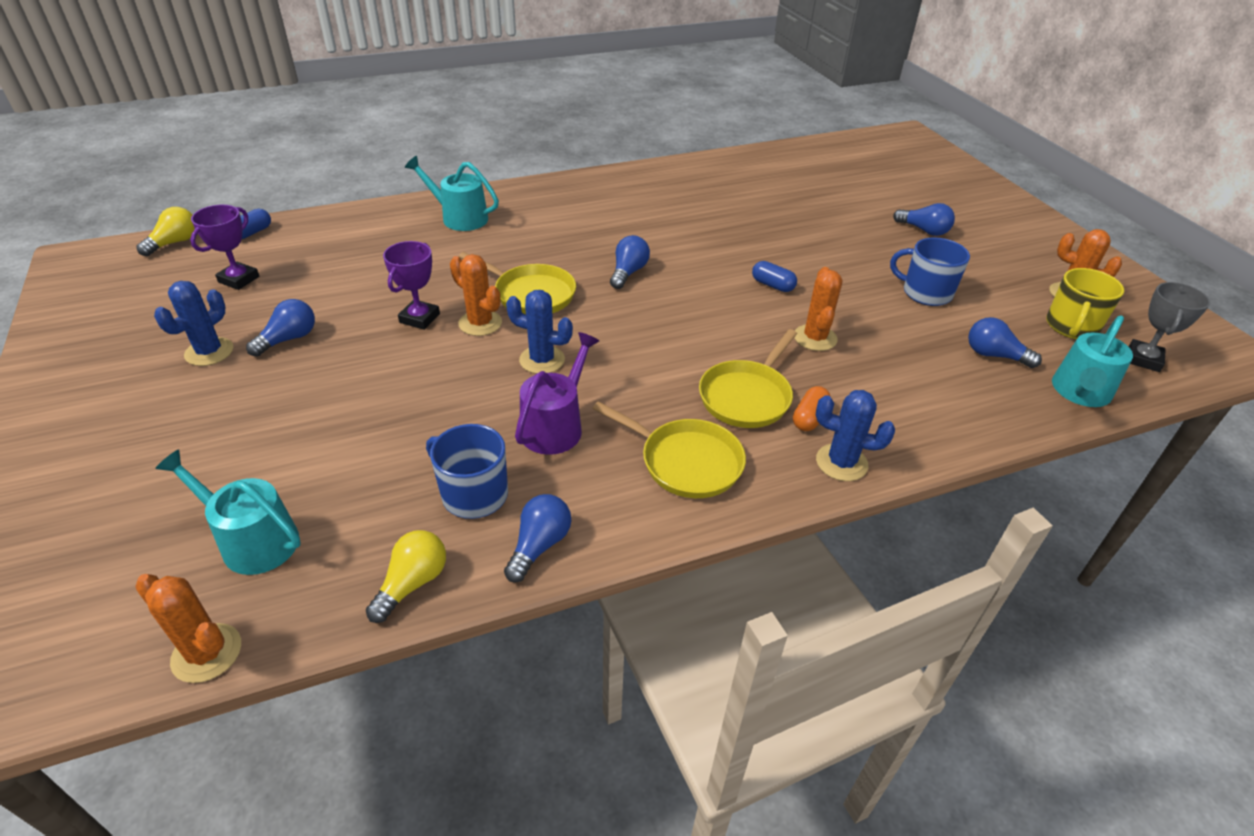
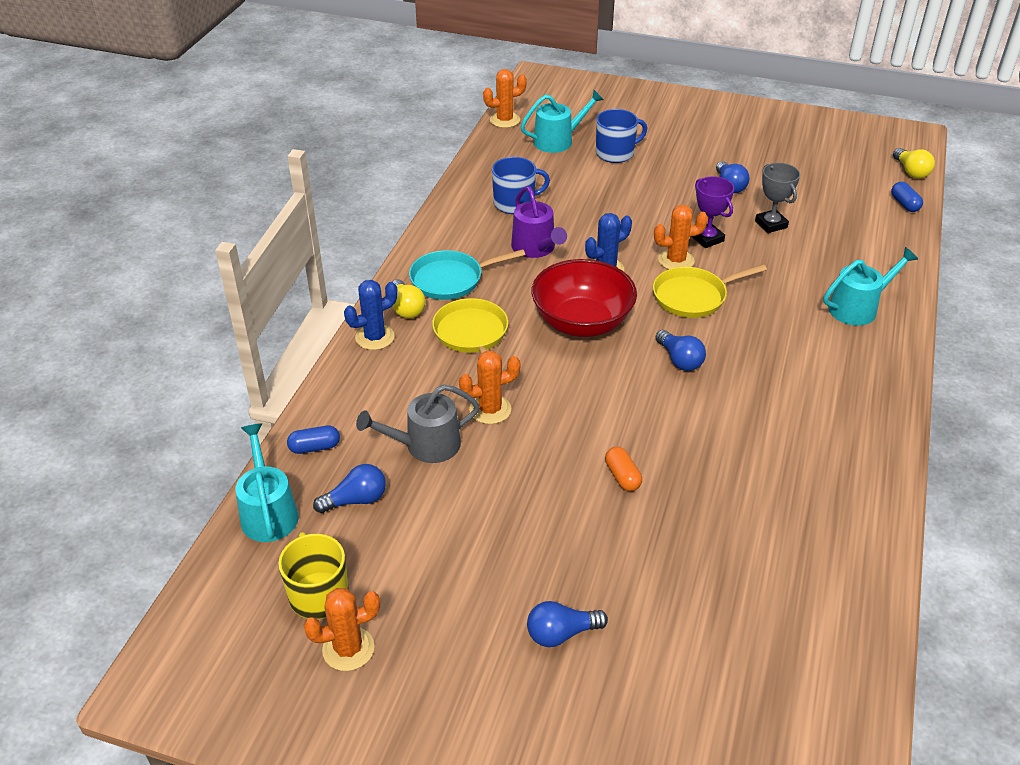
camera: 130 degrees right, 0 degrees up
blue cactus [154,281,233,366] -> none
purple trophy [190,205,259,290] -> none
yellow light bulb [366,530,446,623] -> yellow light bulb moved to [393,279,425,319]
blue light bulb [504,494,571,583] -> none
yellow pan [592,401,746,498] -> turquoise pan [409,249,525,300]
blue capsule [752,261,797,292] -> blue capsule moved to [287,426,340,454]
orange capsule [793,386,831,431] -> orange capsule moved to [605,447,642,491]
orange cactus [794,267,842,351] -> orange cactus turned 60 degrees counterclockwise [459,351,520,424]
blue mug [890,238,970,306] -> blue mug moved to [596,109,647,163]
grey trophy [1128,282,1210,372] -> grey trophy moved to [755,163,800,233]
none -> grey watering can [356,384,480,463]
none -> red bowl [531,259,637,337]

